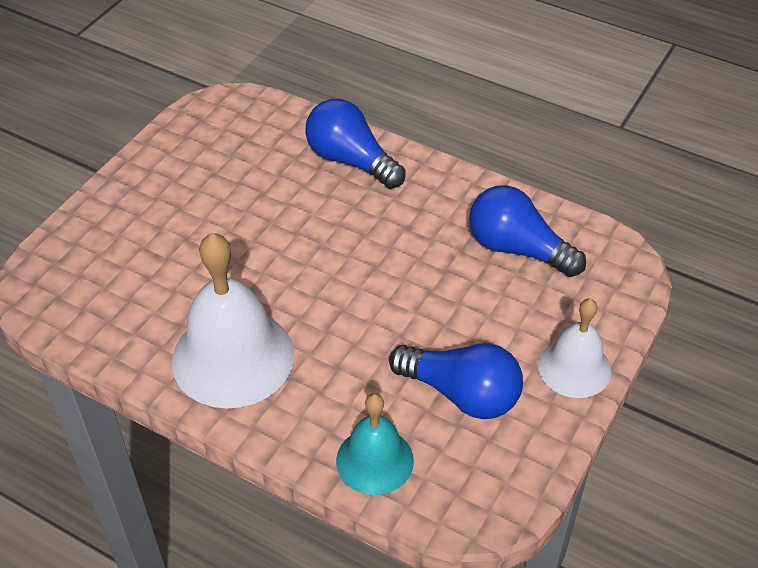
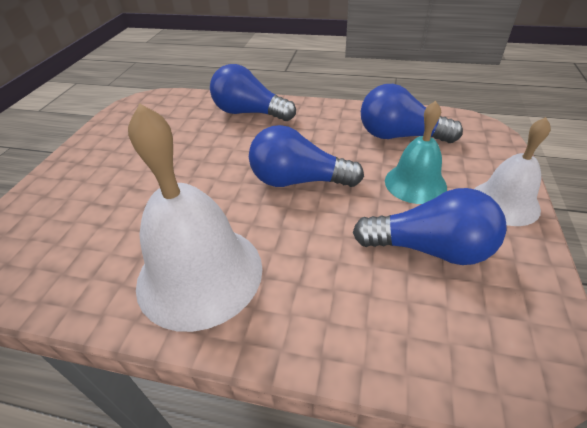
camera: 15 degrees left, 5 degrees down
turquoise bell [336,393,414,495] -> turquoise bell moved to [385,101,447,204]
none -> blue light bulb [249,125,364,187]

